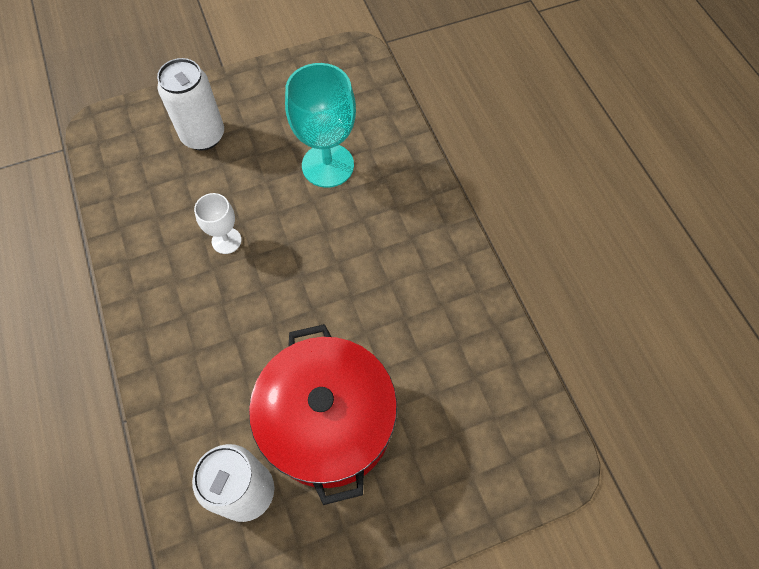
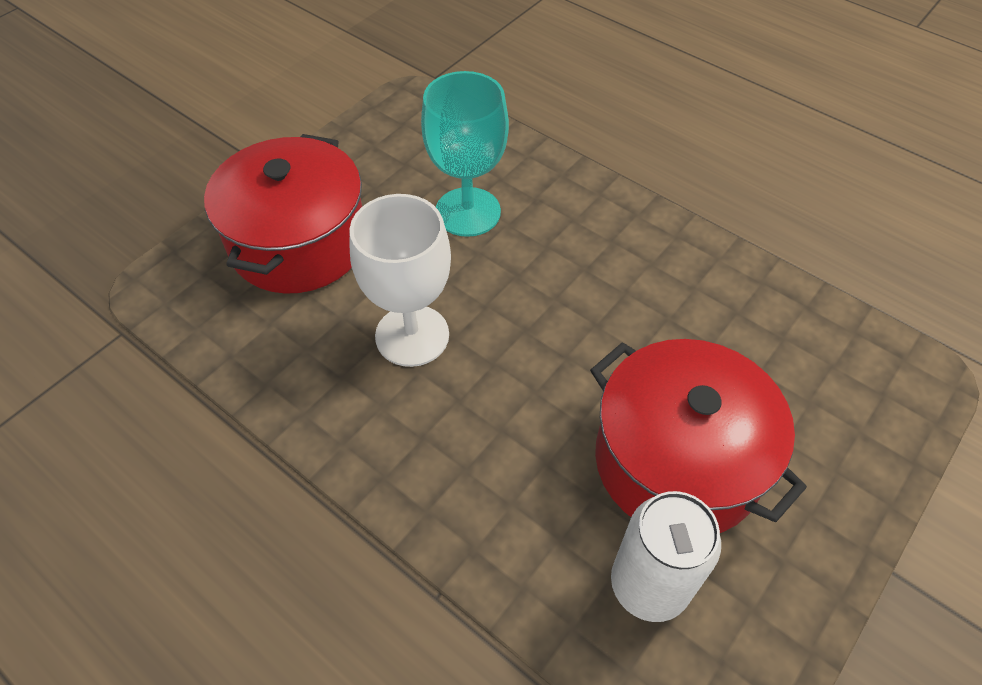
camera: 30 degrees left, 10 degrees down
white can [157,58,224,150] -> red pot [204,134,362,294]
white goblet [194,193,241,254] -> white goblet [350,194,451,367], size x1.87

